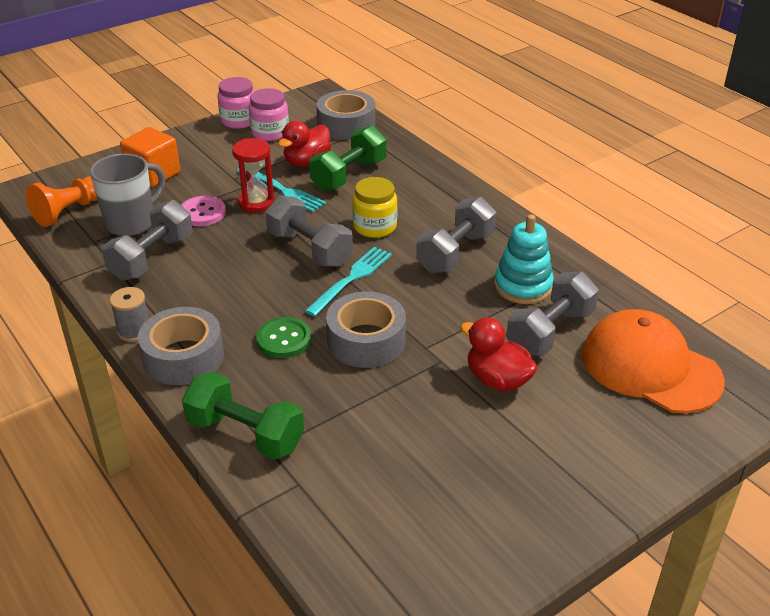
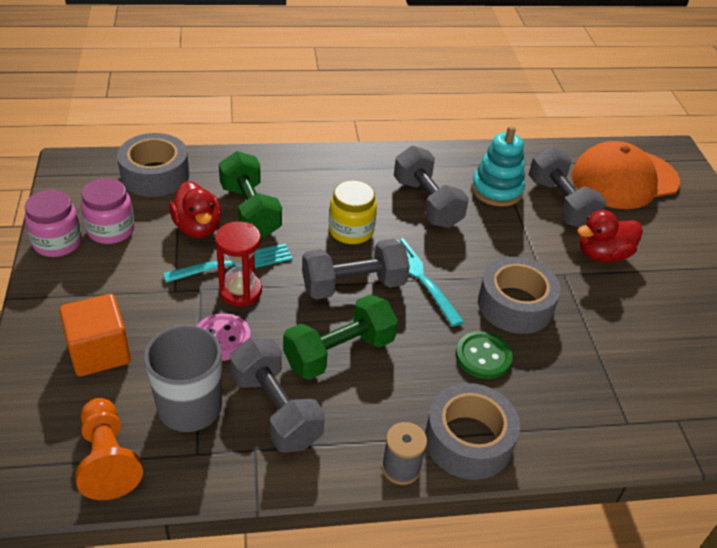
camera: 65 degrees left, 5 degrees up
green dumbbell [182,372,304,460] -> green dumbbell moved to [283,294,398,380]

